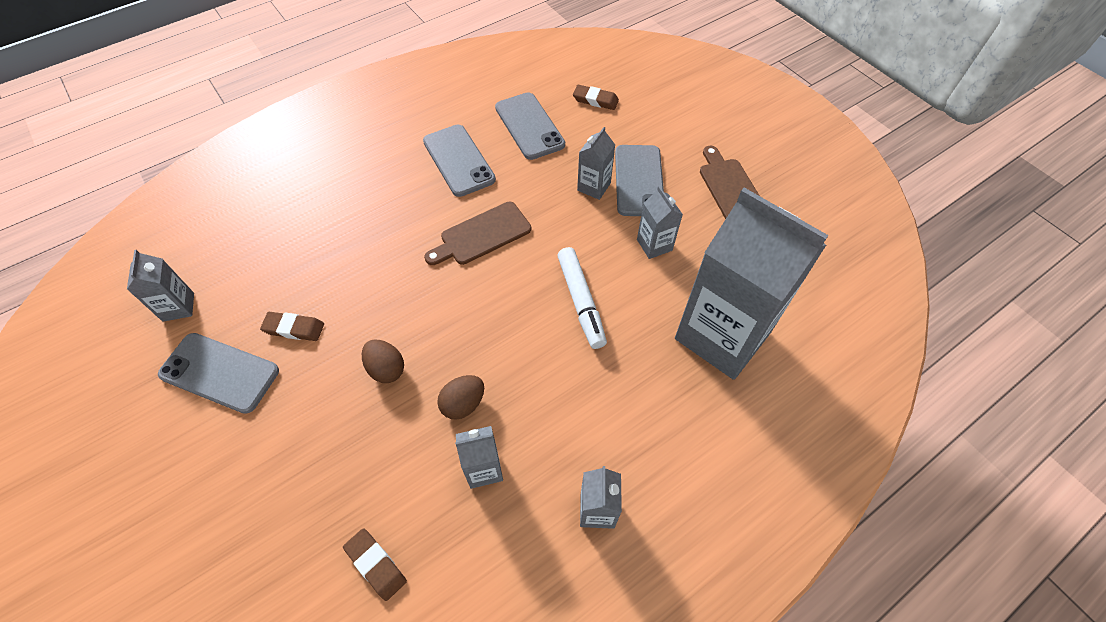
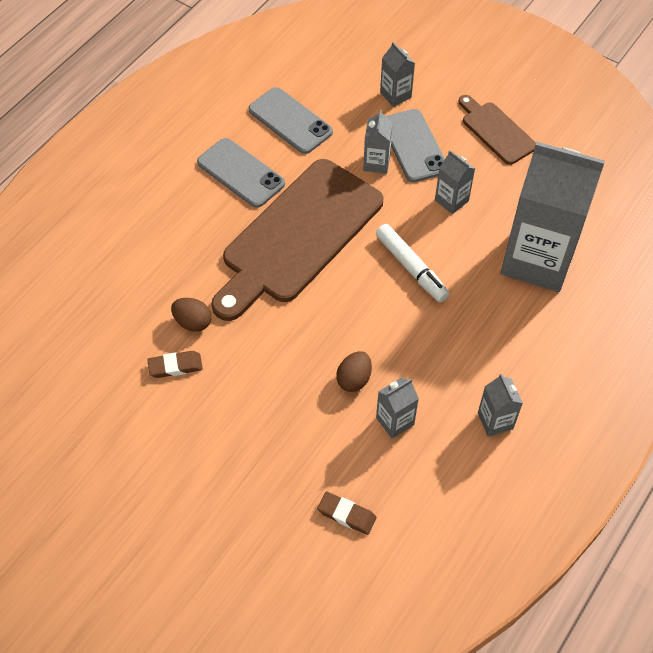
camera: 20 degrees left, 0 degrees up
grey carton [127,250,194,322] -> grey carton moved to [380,42,415,107]
grey phone [158,333,279,414] -> none
brown egg [362,340,404,383] -> brown egg moved to [171,298,211,332]
brown cutting board [424,202,531,265] -> brown cutting board [211,159,384,321], size x2.07
brown eraser [573,85,619,110] -> none

